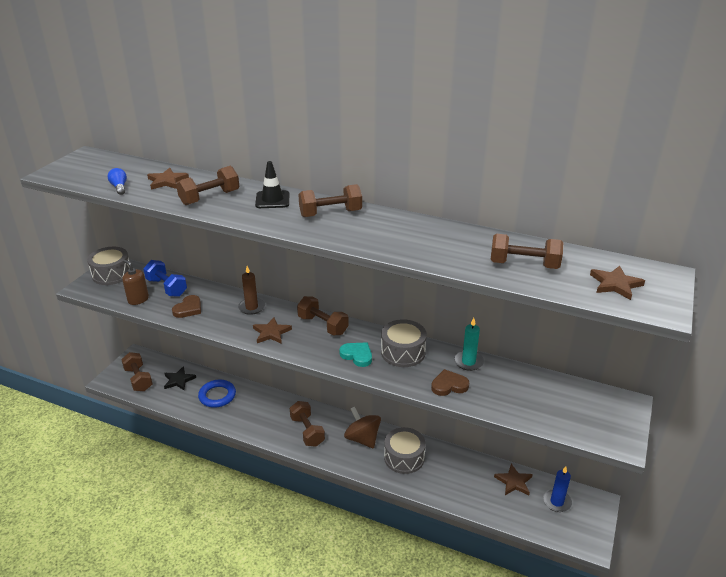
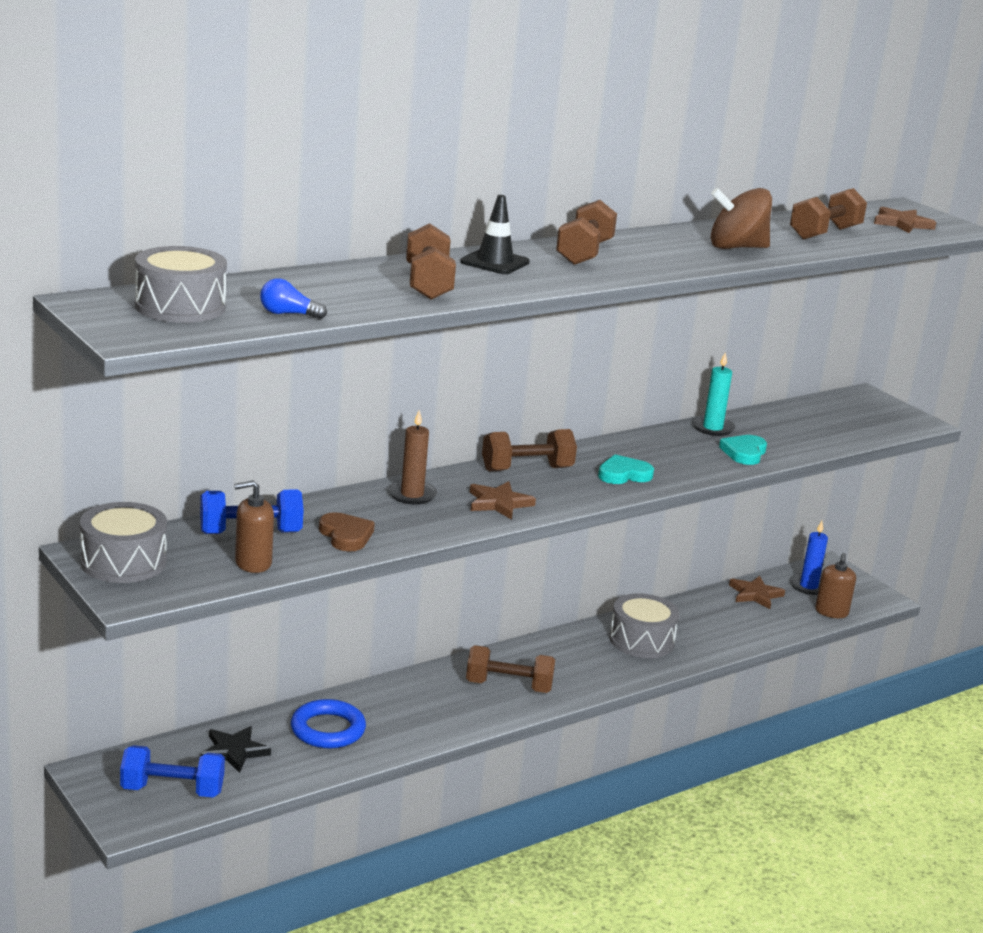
camera: 60 degrees left, 10 degrees down
brown dumbbell [121,352,152,391] -> blue dumbbell [120,745,225,797]
brown star [147,168,189,190] -> none
brown spinning top [344,406,381,449] -> brown spinning top moved to [710,188,772,249]
grey drum [381,319,427,367] -> grey drum moved to [135,246,227,323]
brown heart [431,369,469,396] -> turquoise heart [719,435,767,465]
none -> brown soap dispenser [815,553,856,618]

